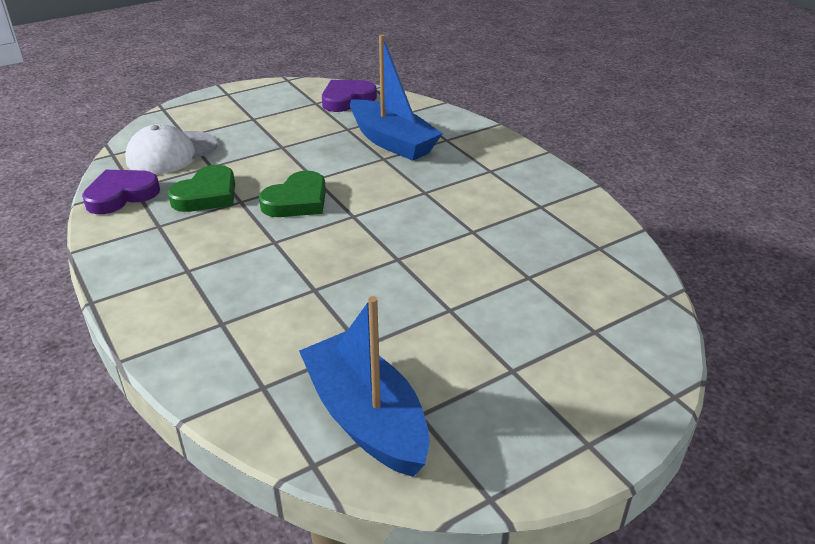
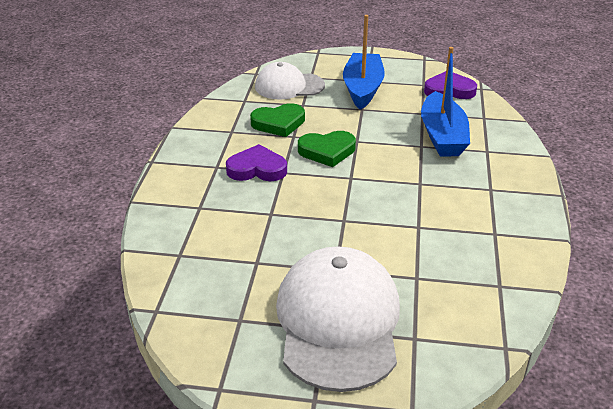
camera: 40 degrees right, 0 degrees up
purple heart [82,170,160,214] -> purple heart moved to [226,144,287,181]
blue boat [299,296,430,477] -> blue boat moved to [343,15,385,110]
none -> white cap [276,246,400,392]

